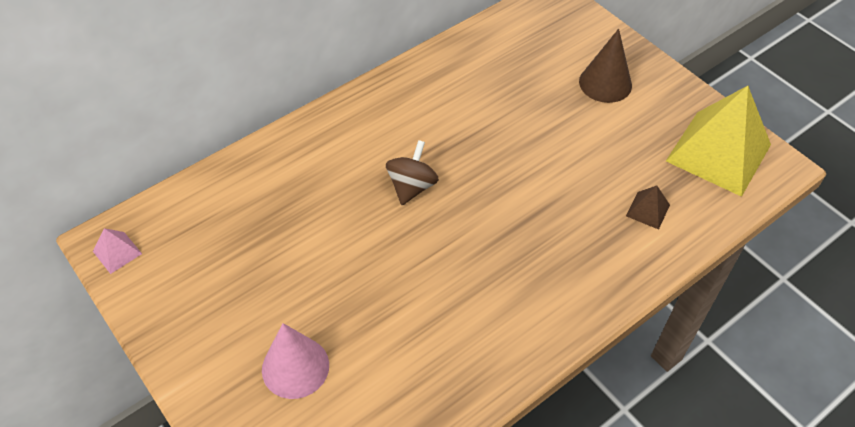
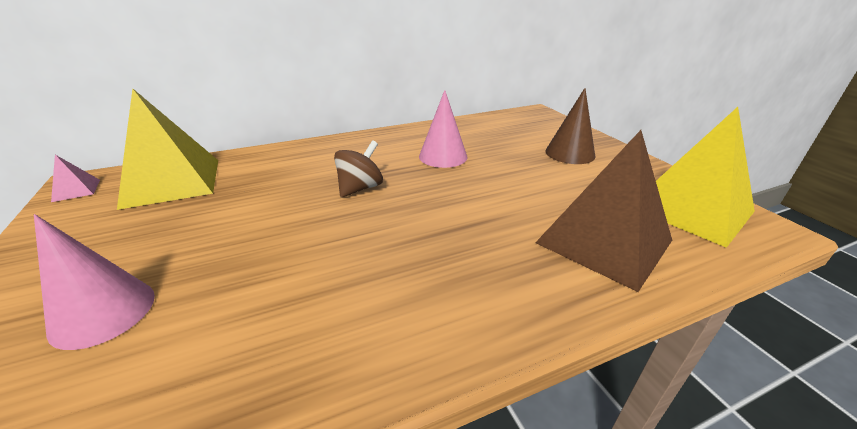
camera: 15 degrees right, 20 degrees down
brown pyramid [626,186,670,230] -> brown pyramid [535,130,672,292], size x2.43
none -> yellow pyramid [117,89,218,210]
none -> pink cone [419,90,467,168]

